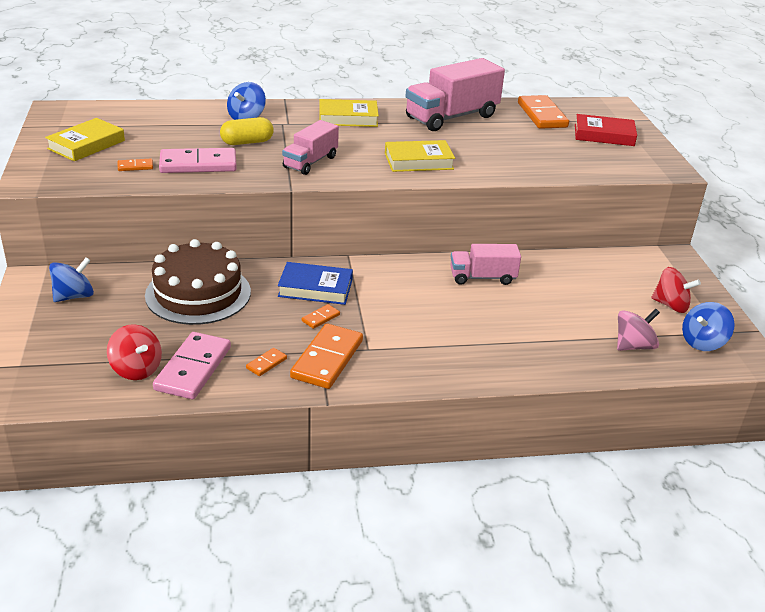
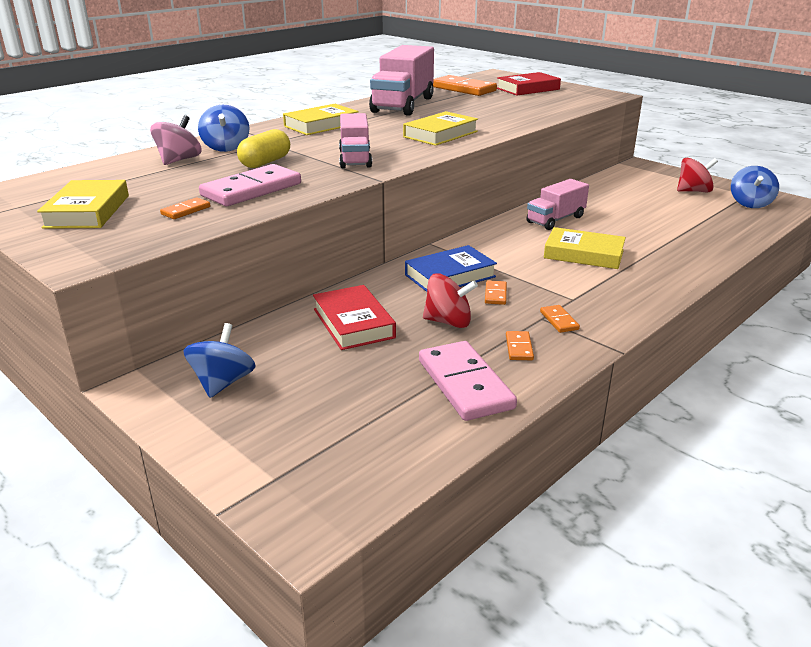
camera: 35 degrees left, 5 degrees down
red spinning top [107,324,162,380] -> red spinning top moved to [423,273,478,328]
brown cake [145,239,251,325] -> red book [313,285,396,350]
orange domino [290,323,363,389] -> orange domino [540,305,580,333], size x0.45
pink spinning top [617,309,660,351] -> pink spinning top moved to [150,115,202,165]
none -> yellow book [544,227,626,269]

